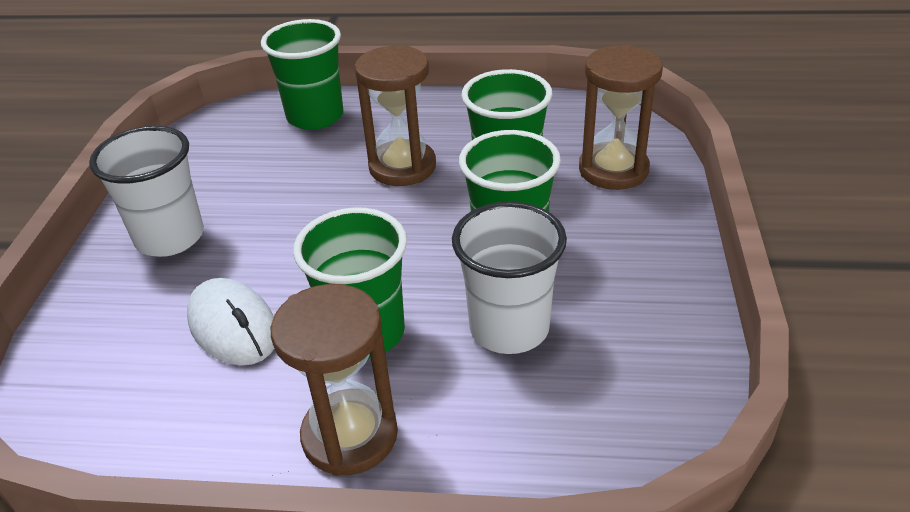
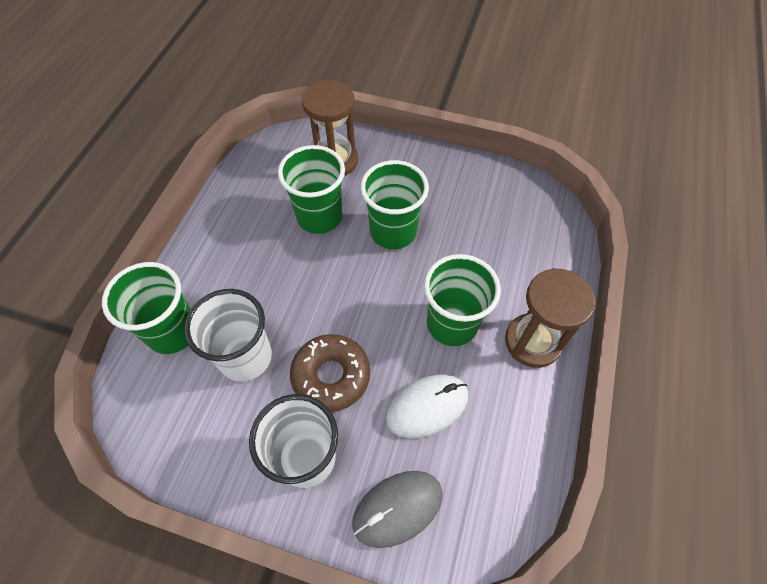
camera: 80 degrees left, 20 degrees up
brown hourglass [355,45,436,186] -> none
white cup [452,202,567,354] -> white cup moved to [184,289,272,382]
none -> brown donut [290,334,370,412]
none -> grey mouse [352,471,443,548]

